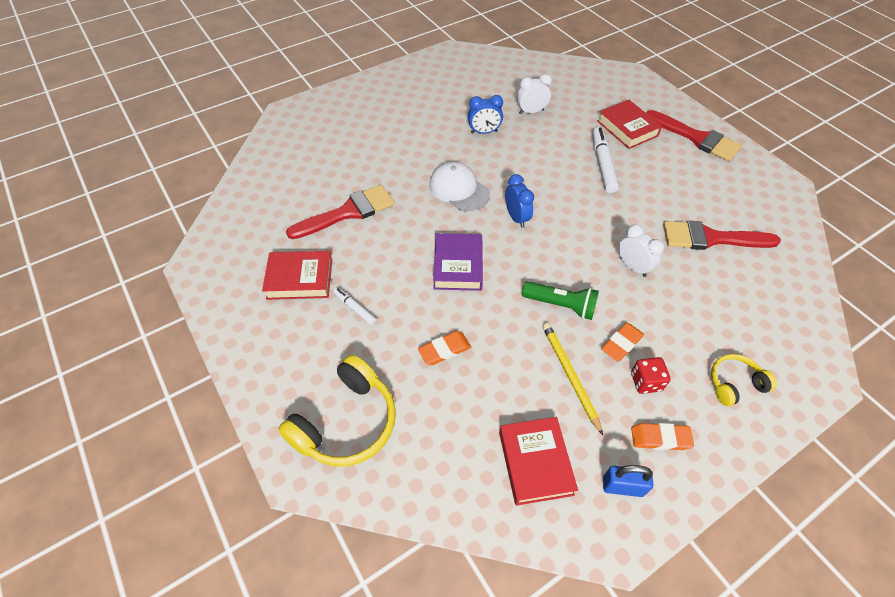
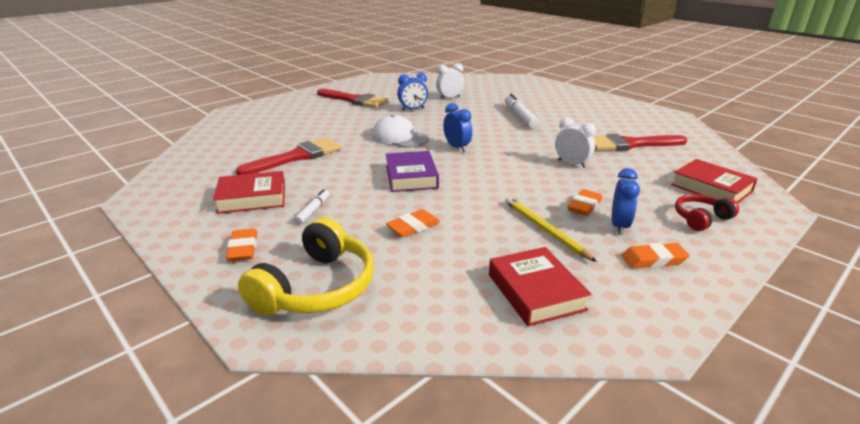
camera: 10 degrees left, 25 degrees down
white marker [333,287,377,325] -> white marker turned 75 degrees clockwise [294,189,329,224]
green flashlight [522,281,599,320] -> none
red book [597,100,662,149] -> red book moved to [671,159,758,203]
blue padlock [603,465,653,497] -> none
red dice [631,357,671,394] -> blue clock [611,168,640,235]
red brush [646,110,742,161] -> red brush moved to [317,89,389,108]
yellow headphones [711,354,777,406] -> red headphones [675,194,739,231]
none -> orange eraser [226,228,257,261]

